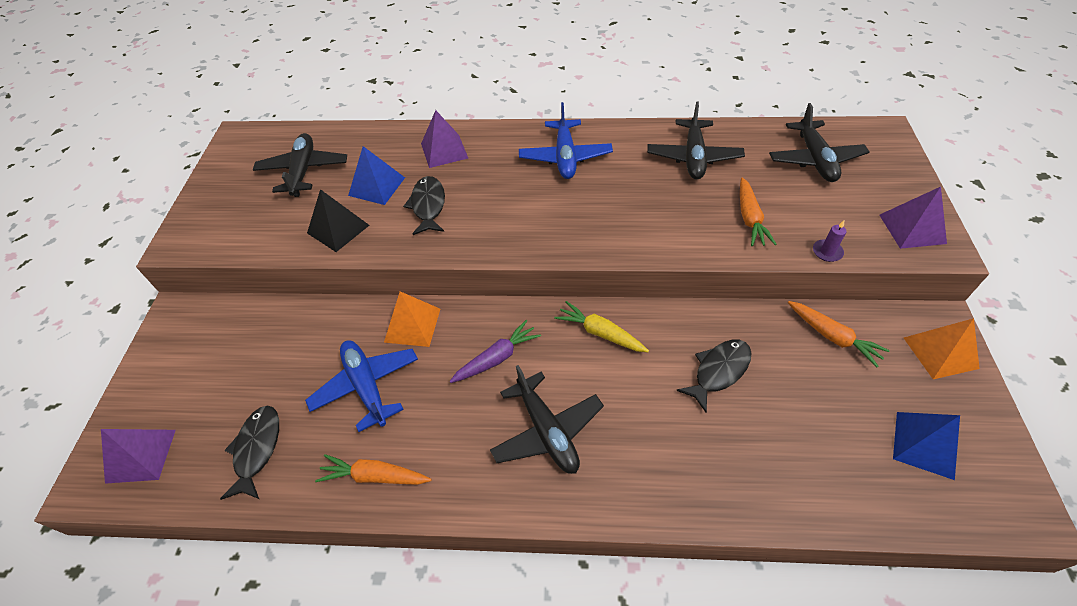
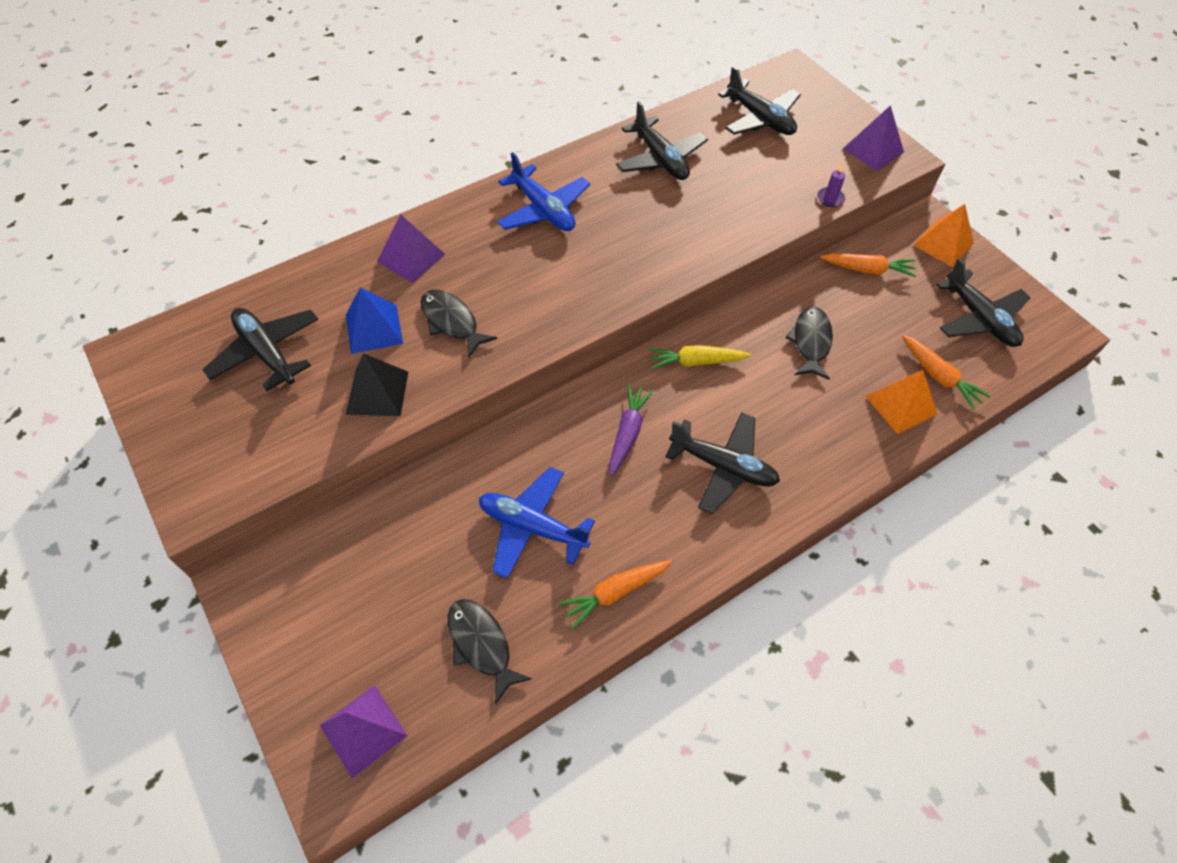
camera: 40 degrees left, 5 degrees up
orange pyramid [384,291,440,347] -> orange pyramid moved to [866,370,937,434]
orange carrot [740,177,777,246] -> orange carrot moved to [902,335,991,410]
blue pyramid [893,412,960,480] -> black plane [936,258,1031,347]

